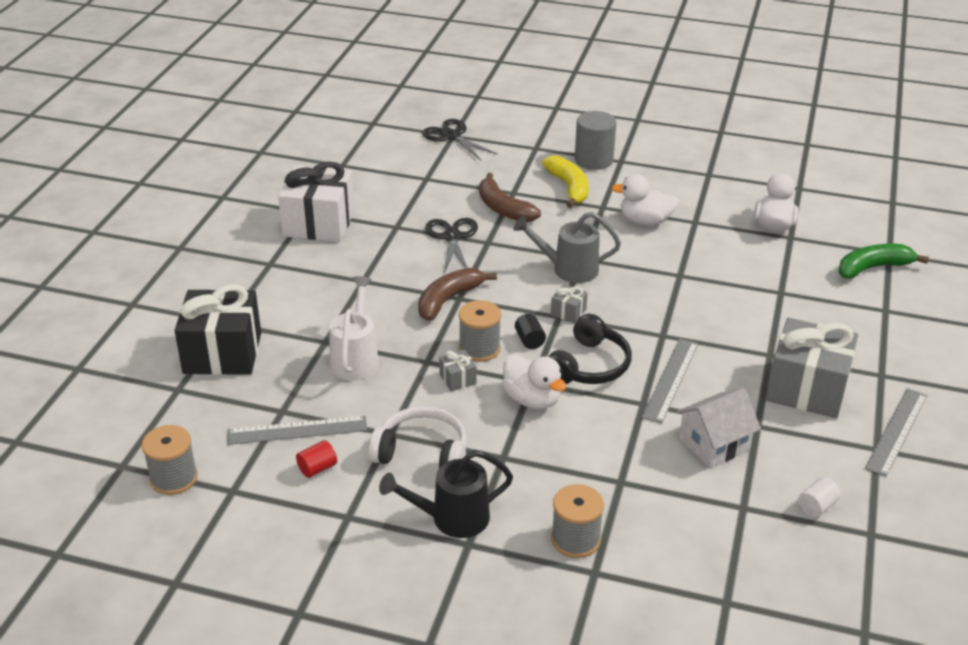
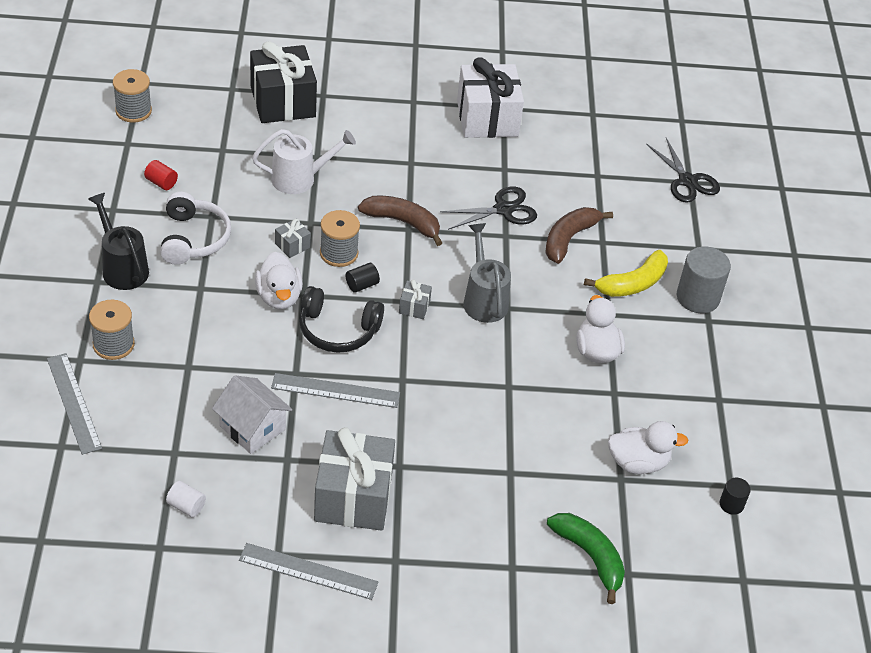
camera: 70 degrees right, 10 degrees up
grey ruler [227,416,367,445] -> grey ruler moved to [47,353,102,455]
black scissors [422,119,498,161] -> black scissors turned 120 degrees clockwise [646,138,720,203]
white duck [502,354,567,409] -> white duck turned 45 degrees counterclockwise [255,252,303,309]
none -> black cylinder [720,477,751,515]

